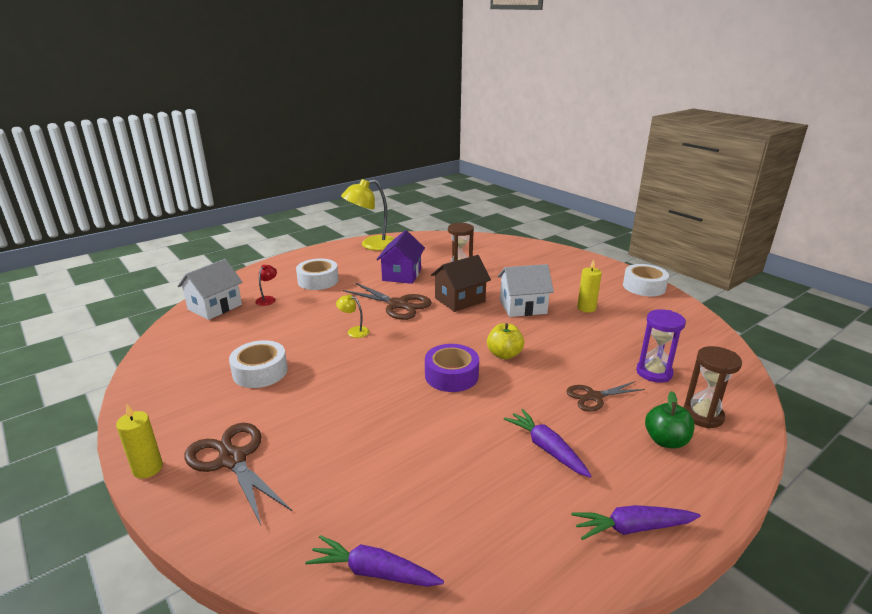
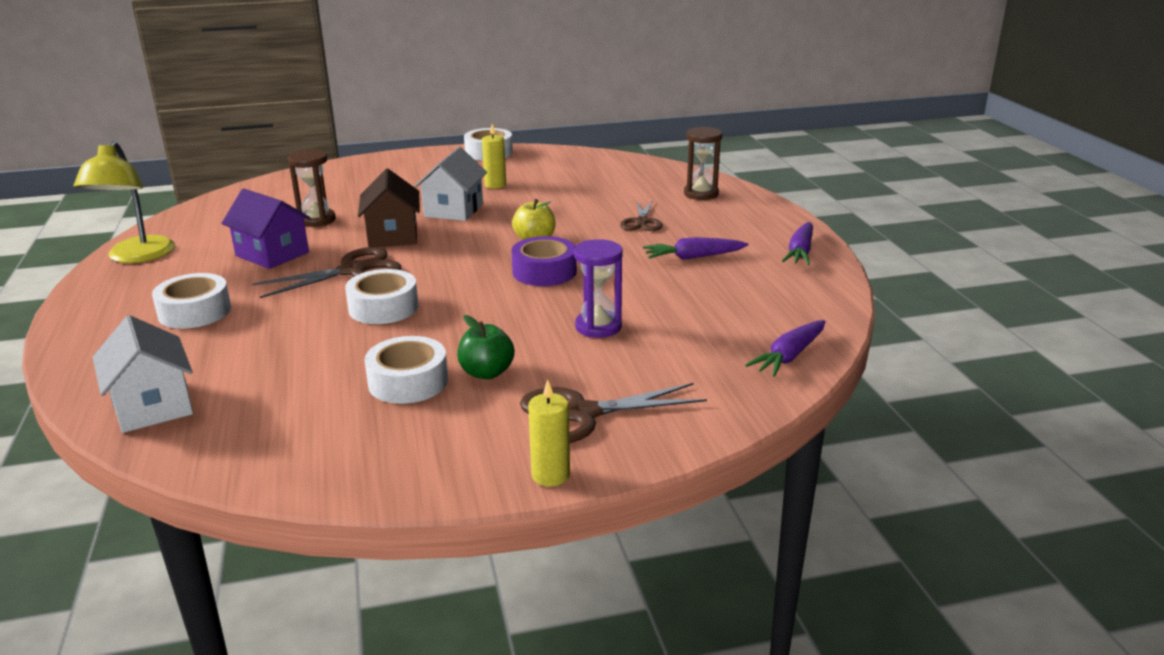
camera: 65 degrees left, 0 degrees up
red lamp [255,264,277,306] -> none
yellow lamp [336,294,369,338] -> white tape [345,269,418,324]
purple hourglass [636,309,686,383] -> purple hourglass moved to [574,239,622,338]
green apple [645,391,695,448] -> green apple moved to [457,315,515,379]

